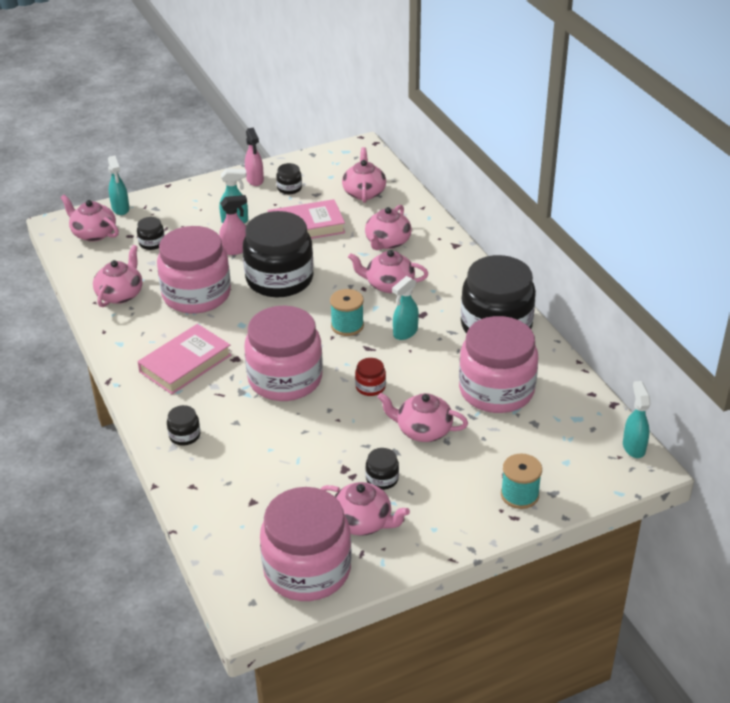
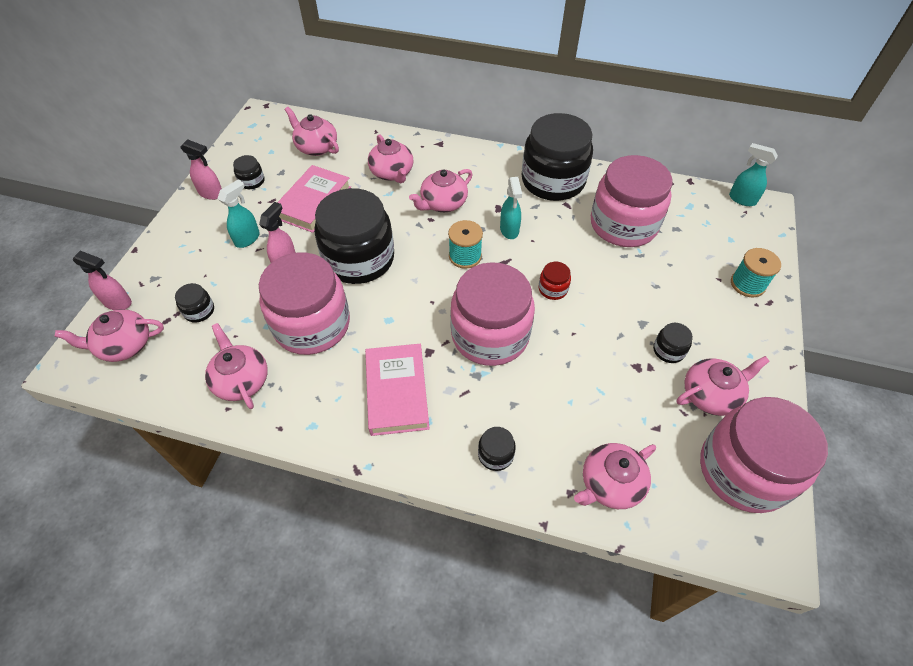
camera: 50 degrees left, 15 degrees up
turquoise spray bottle [108,156,129,215] -> pink spray bottle [73,251,132,310]
pink teapot [377,393,468,442] -> pink teapot moved to [574,443,656,509]

